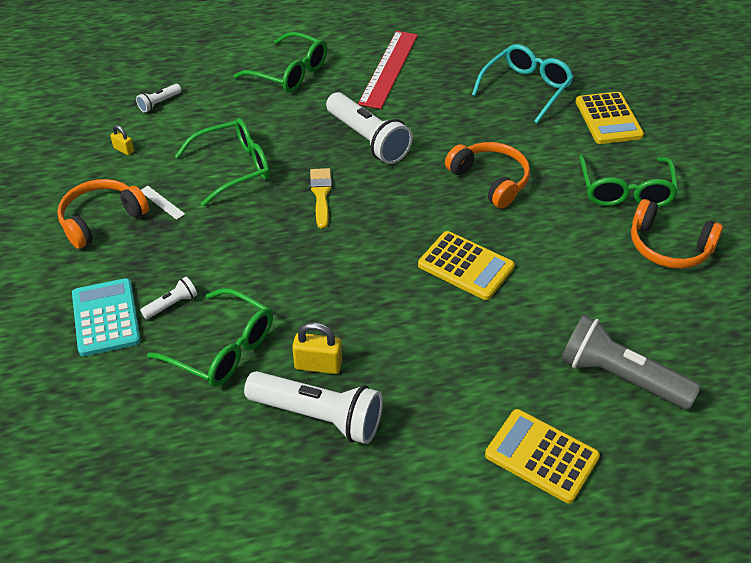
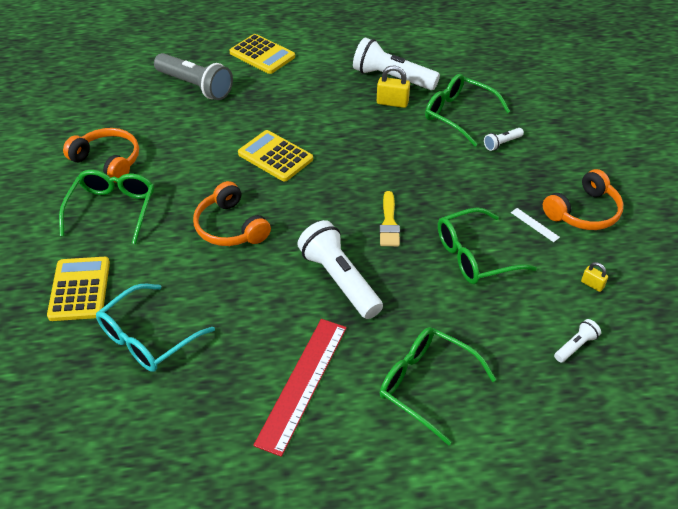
camera: 175 degrees left, 0 degrees up
turquoise calculator [72,278,141,356] -> none

